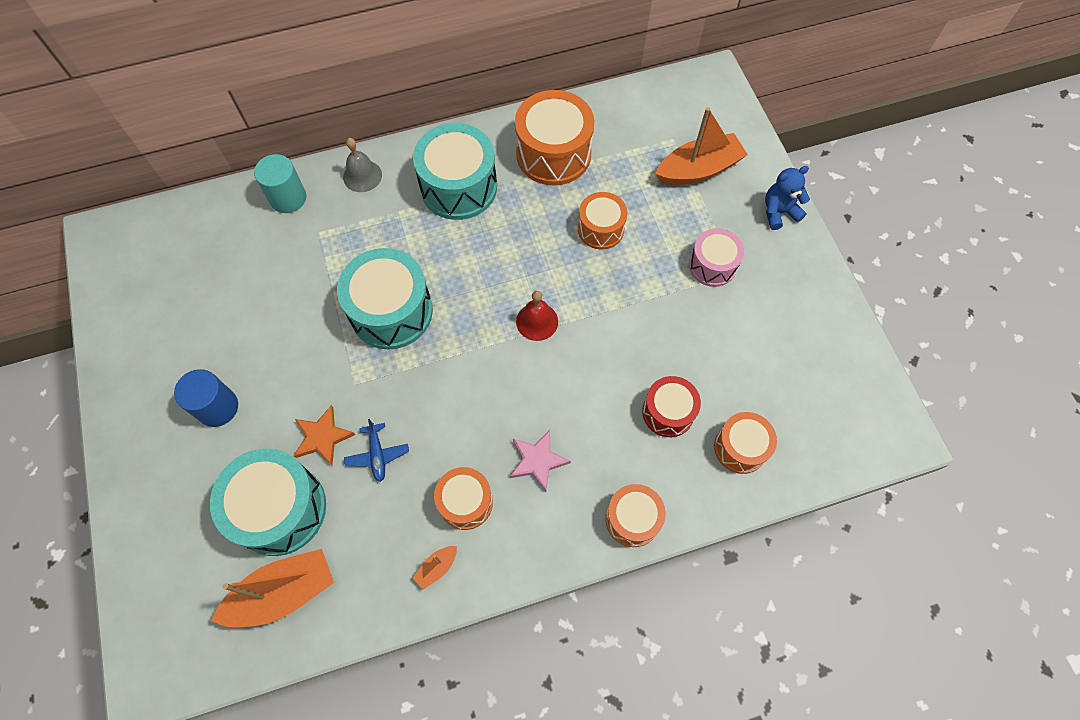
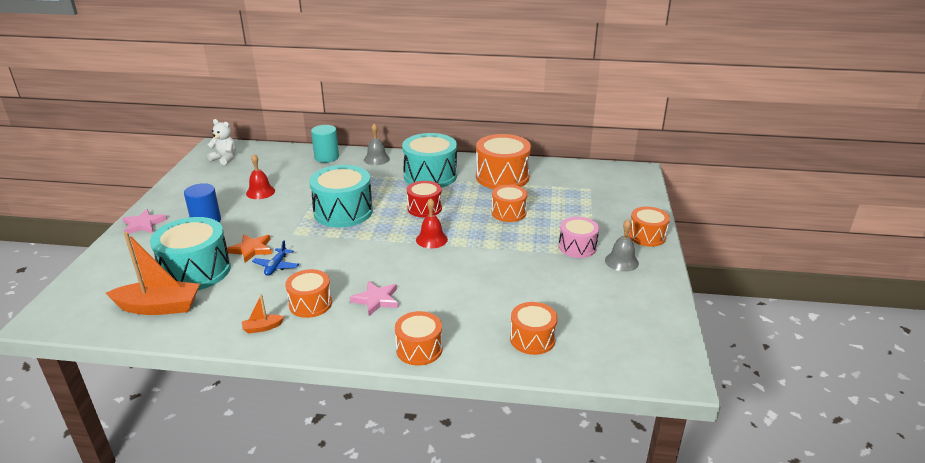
camera: 25 degrees right, 35 degrees down
red drum [642,376,701,437] -> red drum moved to [407,181,442,217]
orange boat [656,107,748,185] -> none
blue teddy bear [765,166,810,230] -> orange drum [628,207,670,247]
none -> pink star [122,209,167,234]
none -> white teddy bear [207,119,236,165]
none -> red bell [246,154,275,199]
none -> grey bell [605,219,639,272]

